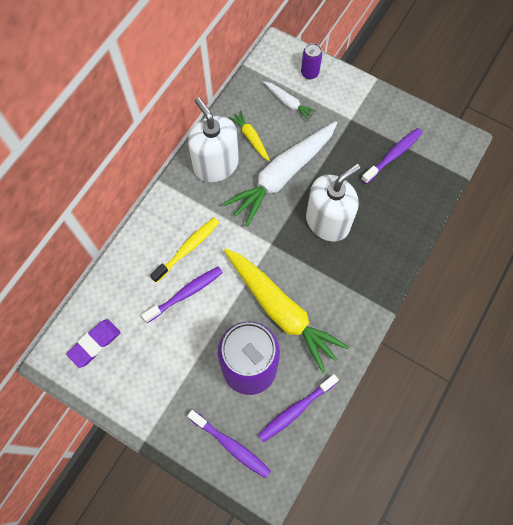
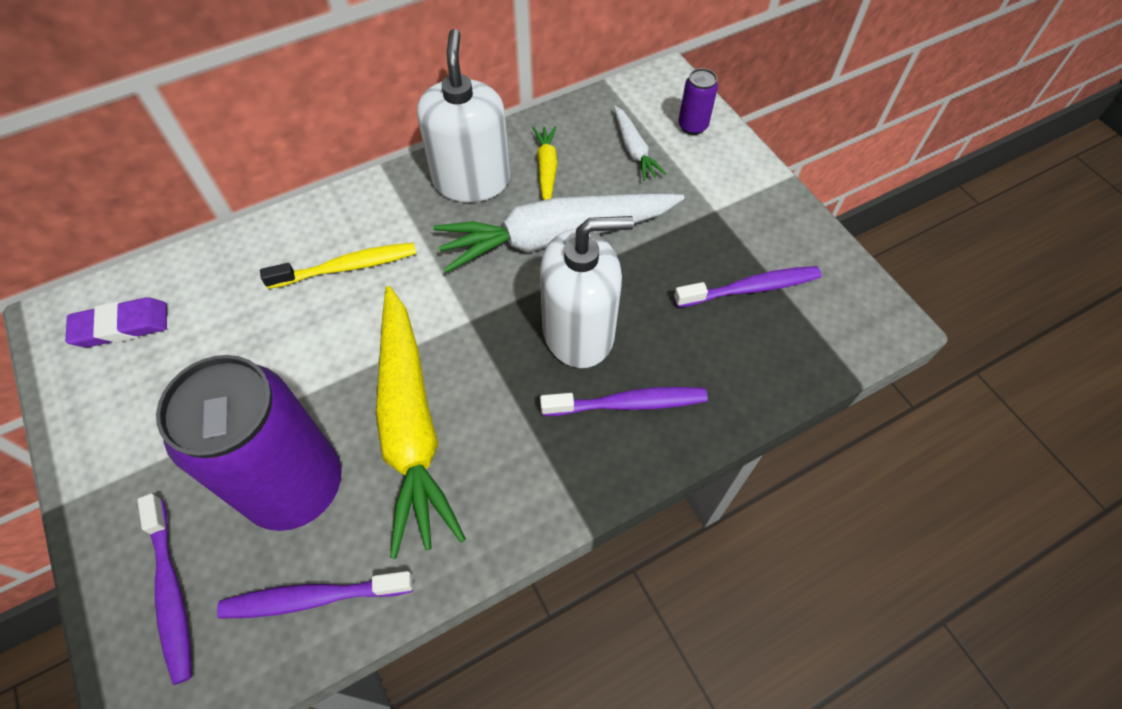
camera: 30 degrees right, 10 degrees down
purple toothbrush [141,267,223,323] -> purple toothbrush moved to [540,387,708,416]

